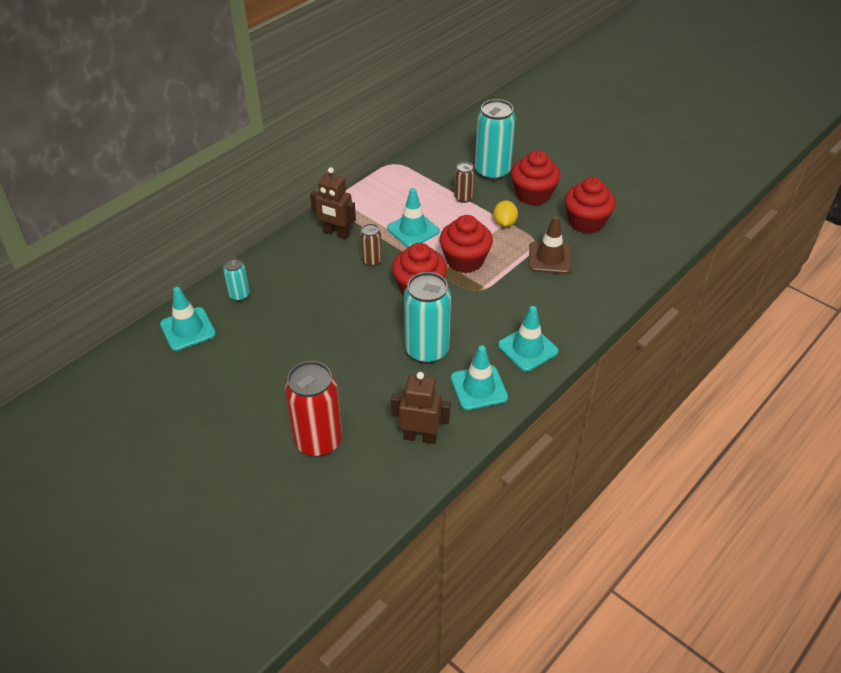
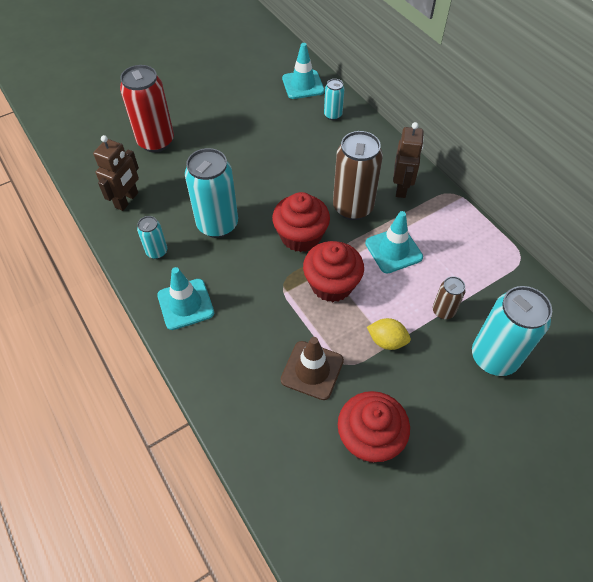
camera: 105 degrees right, 10 degrees up
brown robot [310,167,356,239] -> brown robot turned 150 degrees clockwise [393,122,424,198]
brown can [360,224,382,266] -> brown can [333,131,383,220], size x1.98
turquoise traffic cone [451,345,508,410] -> turquoise can [137,216,167,259]
red cupcake [511,150,561,206] -> none

